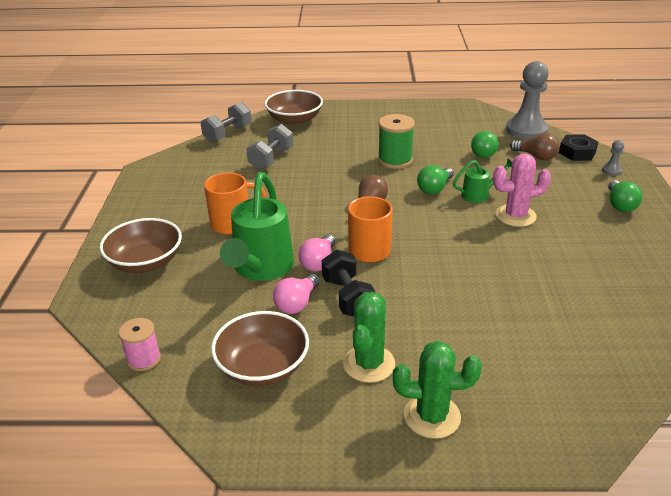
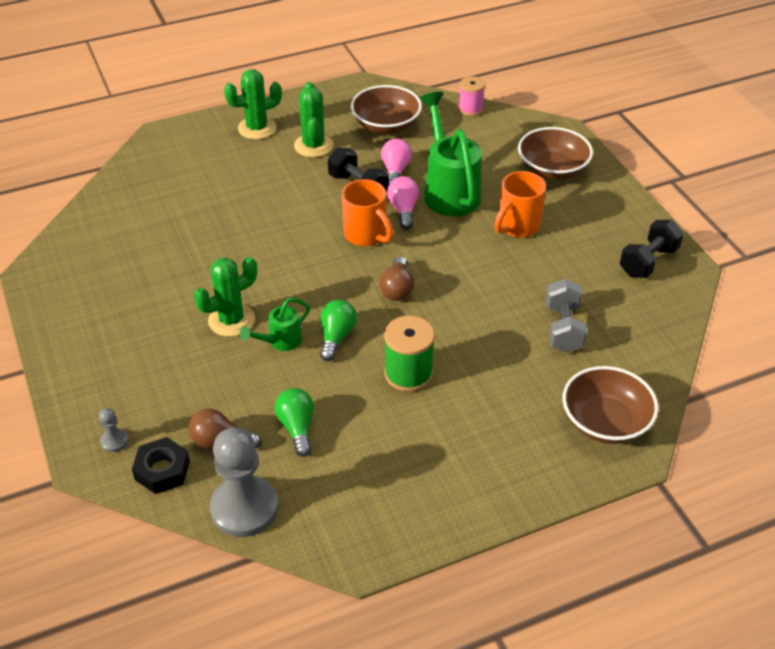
camera: 155 degrees right, 10 degrees up
grey dumbbell [201,102,252,143] -> none
pink cactus [493,154,551,227] -> green cactus [194,257,257,337]
green light bulb [608,180,642,212] -> none
none -> black dumbbell [620,220,683,278]

